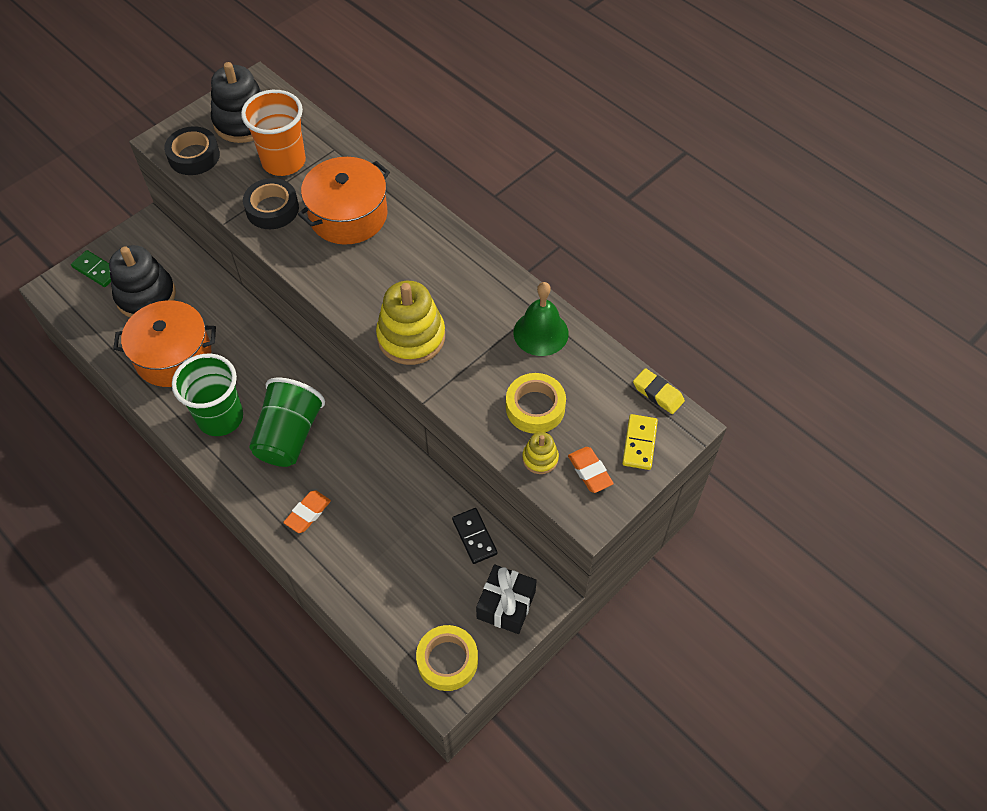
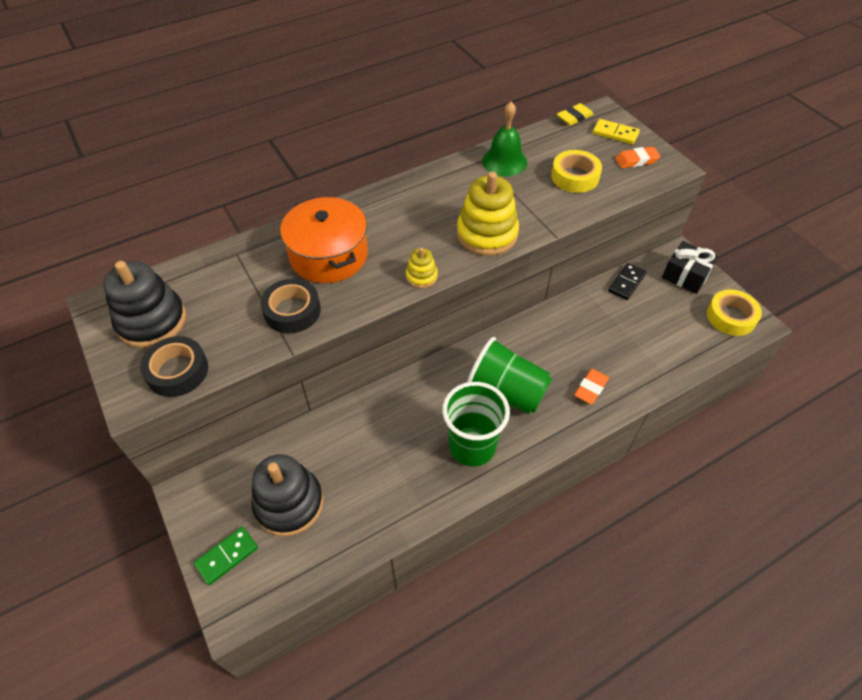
camera: 75 degrees left, 5 degrees down
orange pot [113,300,216,387] -> none
orange cup [241,90,306,176] -> none
orange eraser [283,490,331,533] -> orange eraser turned 75 degrees clockwise [574,369,609,404]
black domino [452,508,497,564] -> black domino turned 45 degrees counterclockwise [608,263,646,300]
yellow stacking toy [522,432,559,474] -> yellow stacking toy moved to [406,248,438,288]

